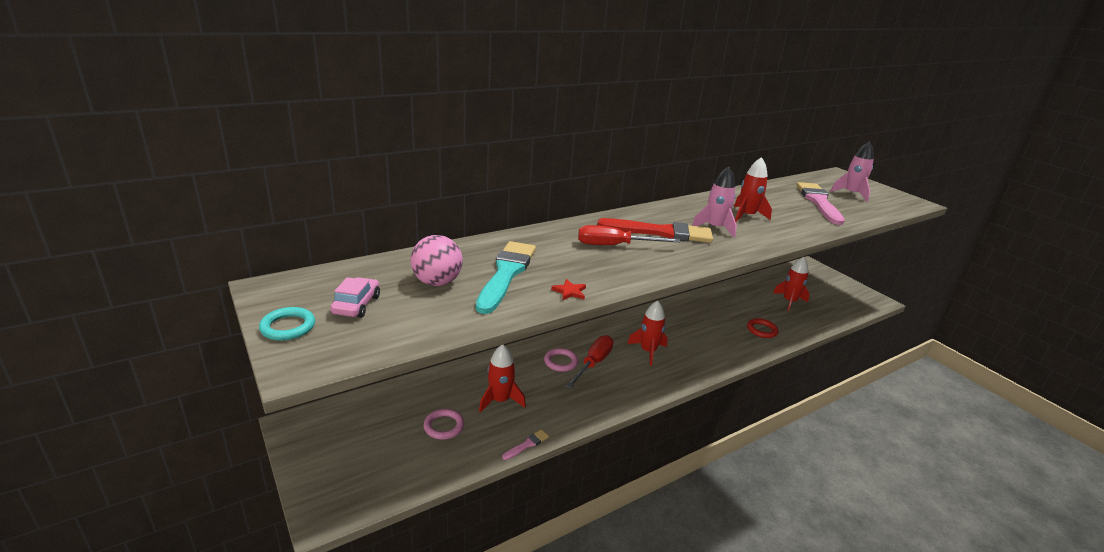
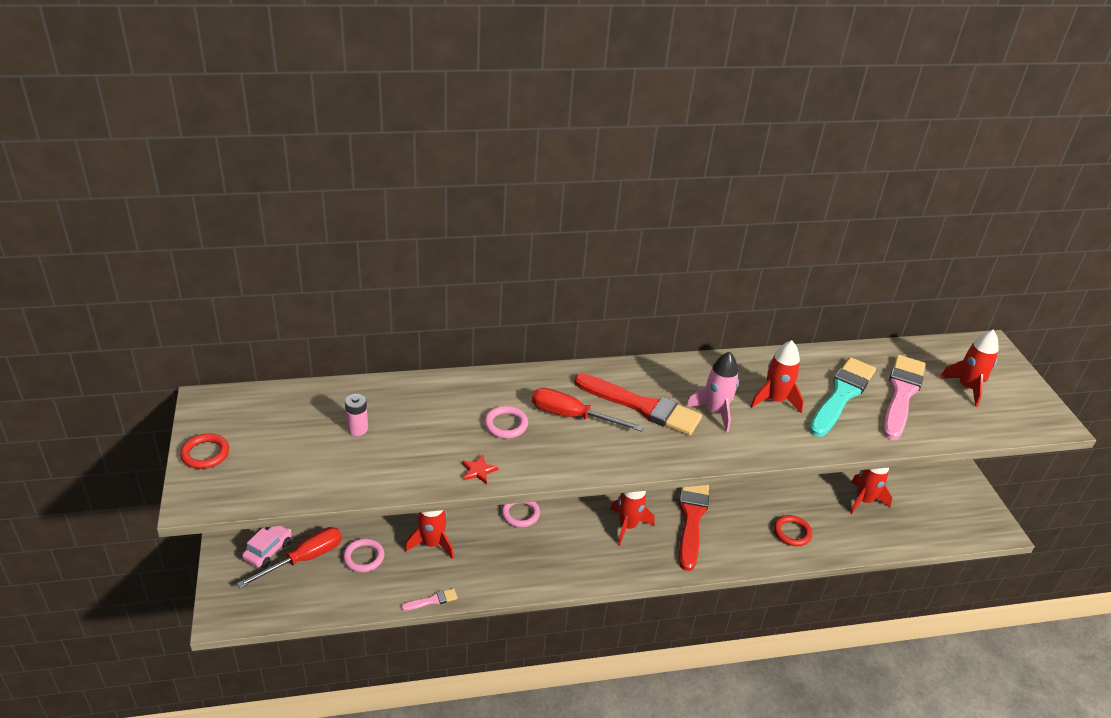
camera: 20 degrees right, 10 degrees up
turquoise ring [259,307,315,341] -> red ring [180,433,229,469]
pink car [330,277,380,318] -> pink car moved to [242,526,291,568]
pink ball [411,235,463,286] -> pink battery [345,394,368,436]
turquoise brush [476,241,536,314] -> turquoise brush moved to [809,357,876,437]
red screwdriver [565,335,614,389] -> red screwdriver moved to [237,527,342,588]
pink rocket [830,141,874,202] -> red rocket [940,330,998,407]
none -> pink ring [484,406,528,438]
none -> red brush [679,485,709,571]

